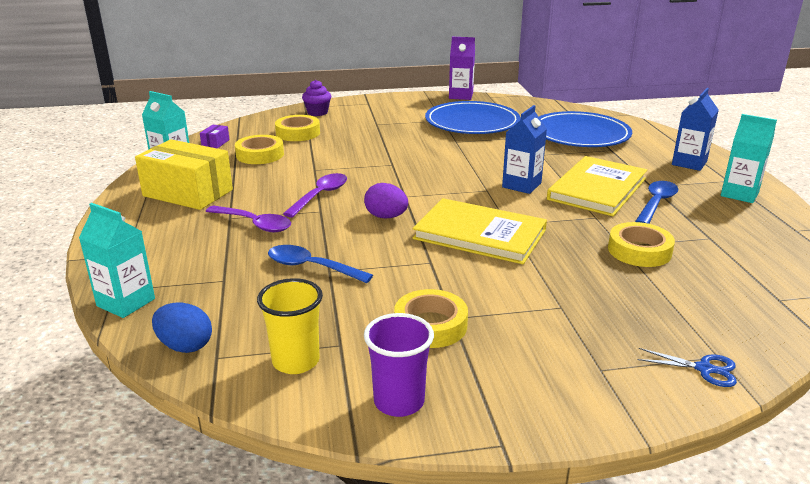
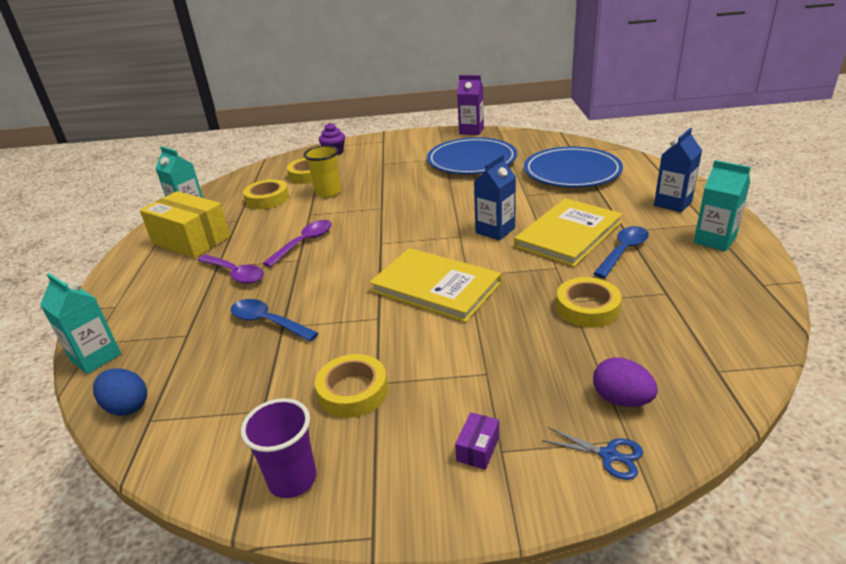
camera: 10 degrees right, 5 degrees up
purple box [200,125,230,149] -> purple box moved to [455,412,499,470]
yellow cup [257,278,323,374] -> yellow cup moved to [304,145,341,198]
purple egg [364,183,408,218] -> purple egg moved to [593,357,658,407]

